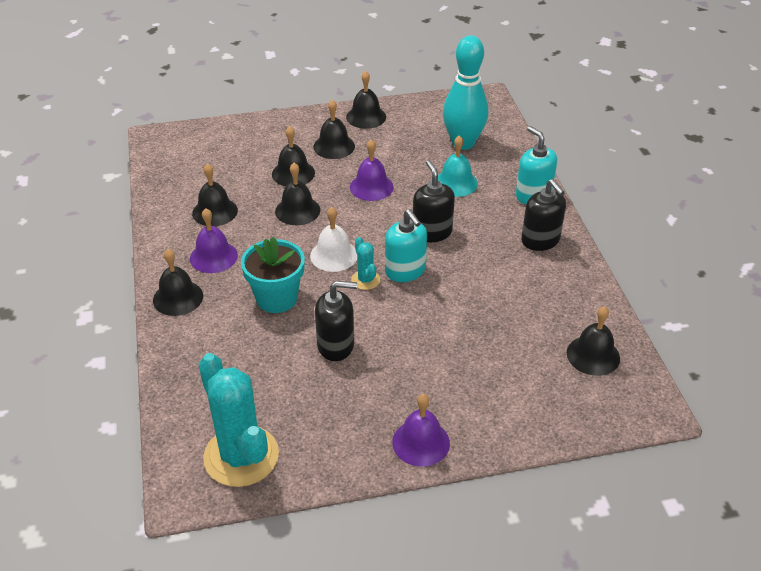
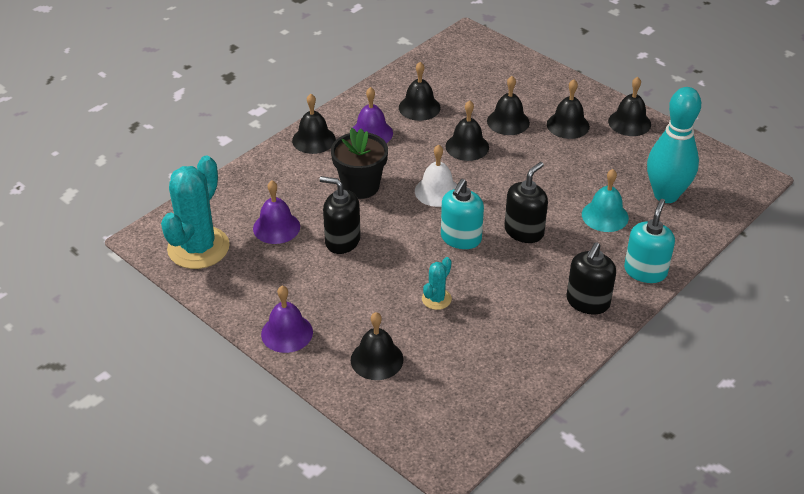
camera: 55 degrees right, 0 degrees up
turquoise flower pot [241,237,305,313] -> black flower pot [331,128,388,199]
black soap dispenser [315,281,357,361] -> black soap dispenser turned 150 degrees clockwise [320,176,361,254]
purple bell [350,139,394,201] -> purple bell moved to [253,181,300,244]
turquoise cactus [351,237,380,290] -> turquoise cactus moved to [422,257,452,310]
black bell [567,306,620,376] -> black bell moved to [351,312,403,380]

